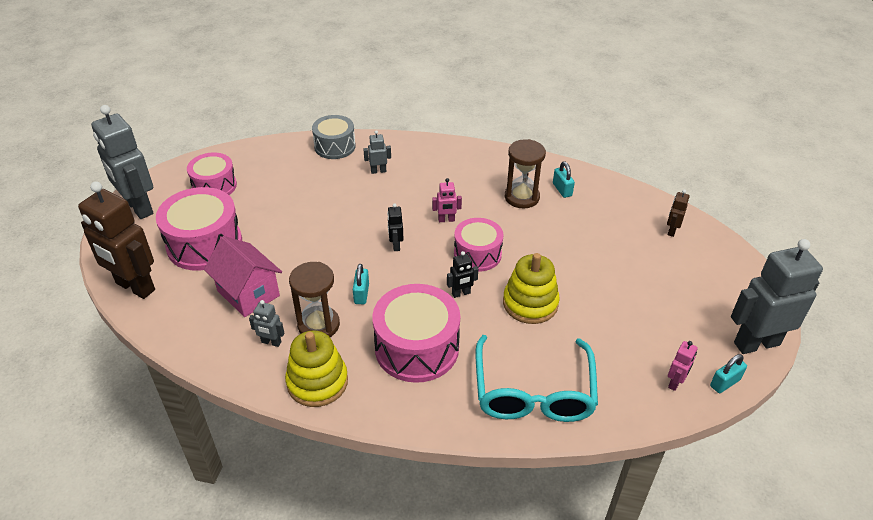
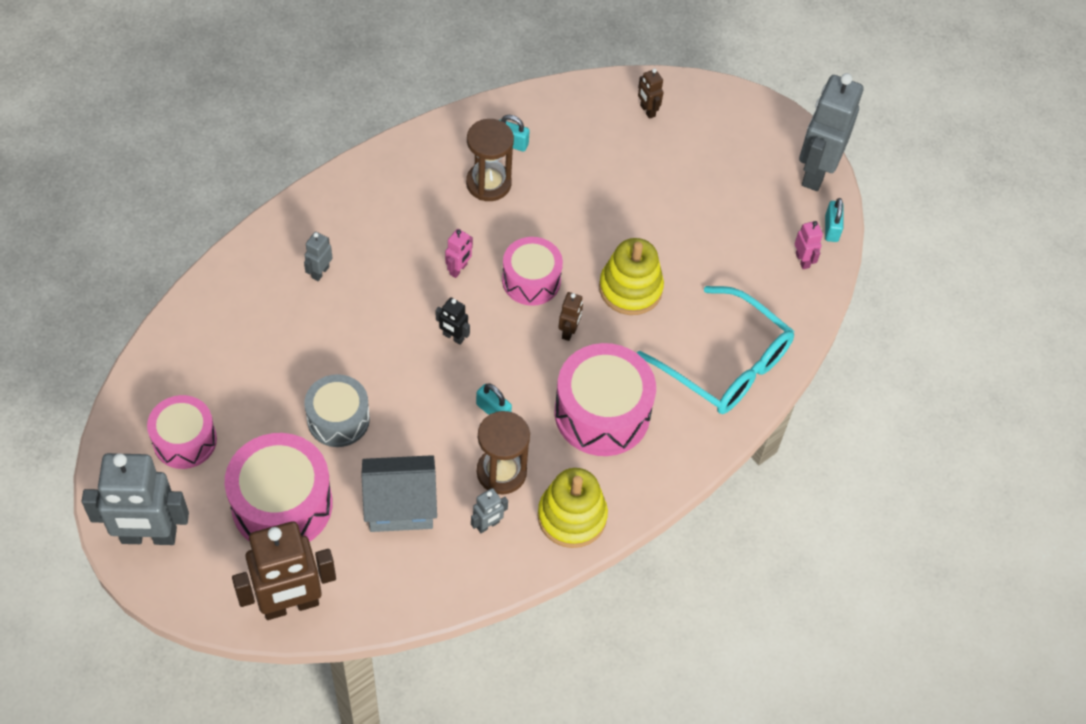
camera: 55 degrees left, 15 degrees up
pink house [204,236,282,317] -> grey house [361,455,437,532]
grey drum [312,115,356,159] -> grey drum moved to [304,374,370,447]
black robot [447,251,478,298] -> brown robot [558,292,583,341]

